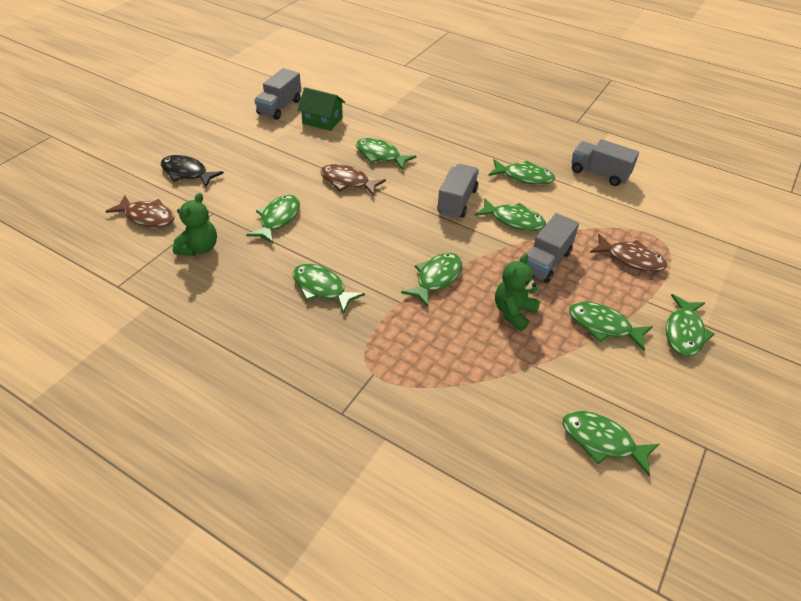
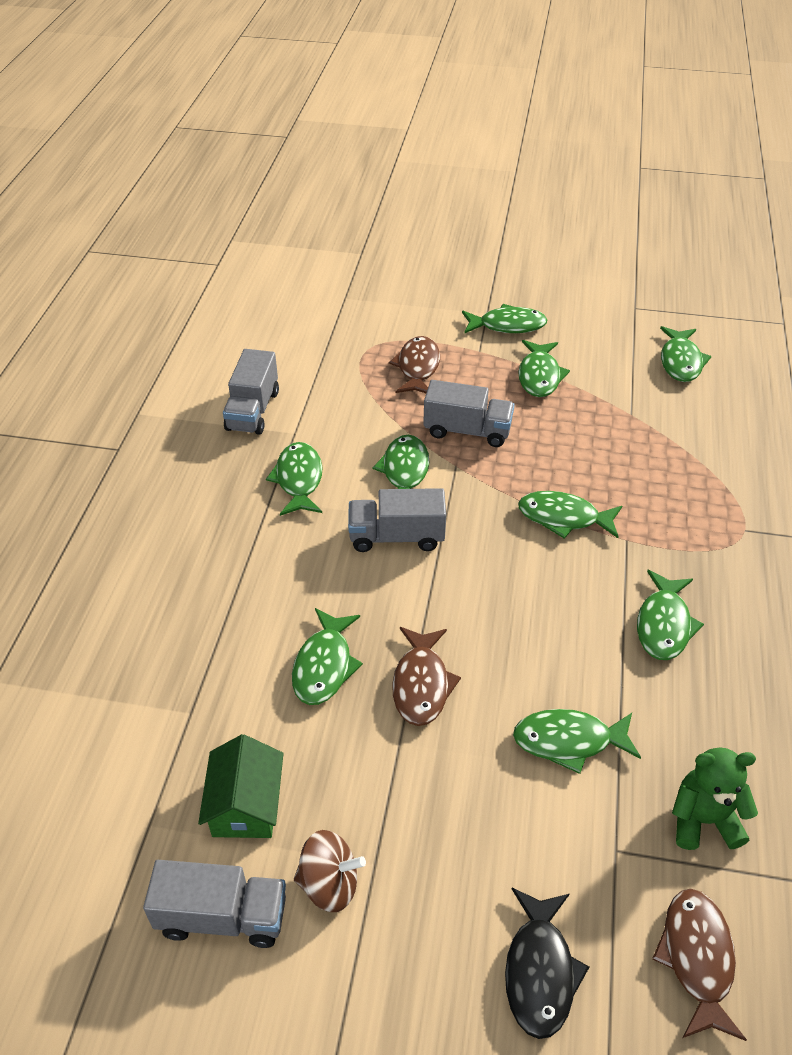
camera: 110 degrees left, 0 degrees up
green teddy bear [495,253,541,331] -> none
none -> brown spinning top [294,830,366,912]

